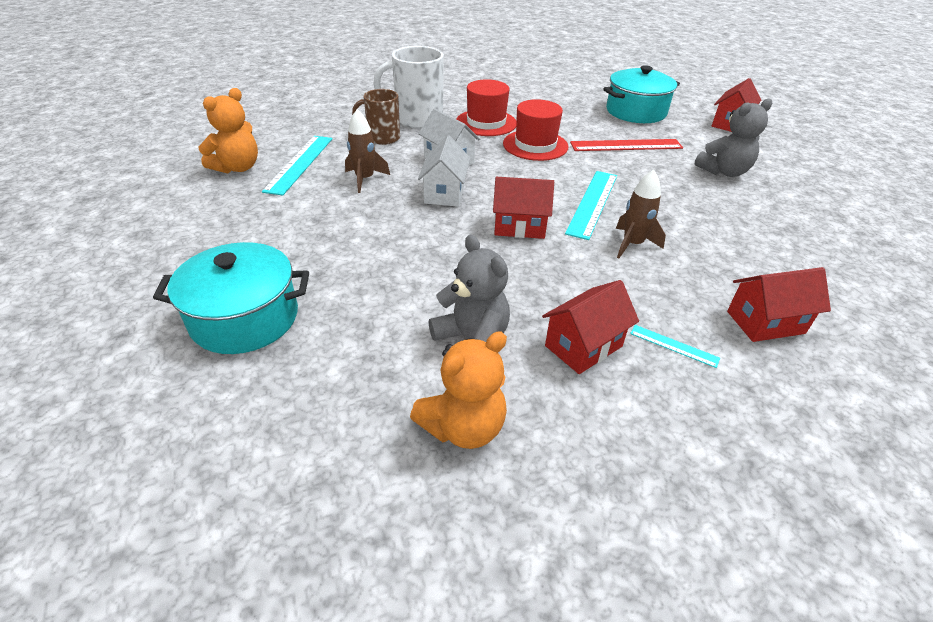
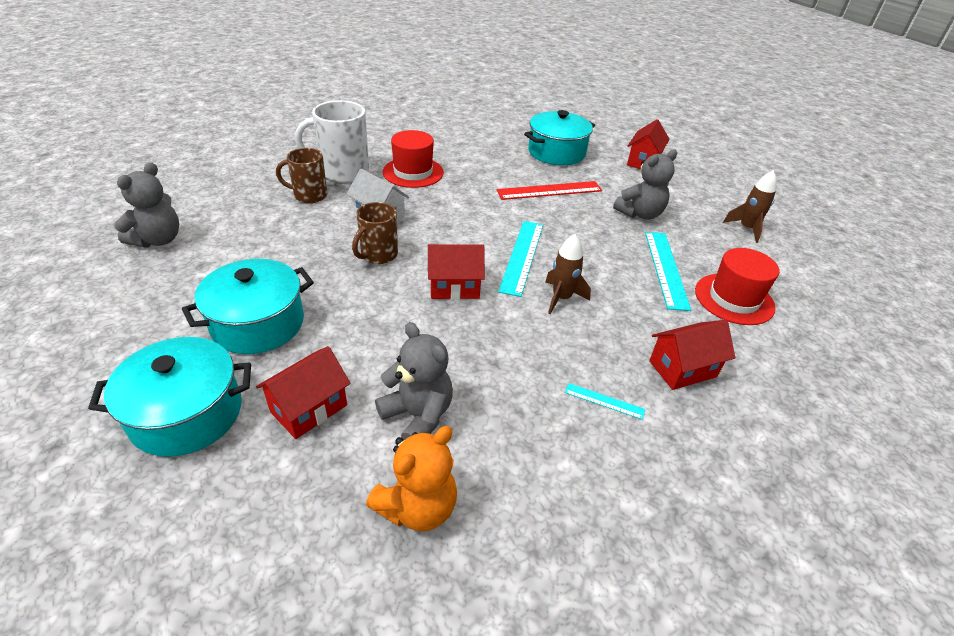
camera: 10 degrees left, 0 degrees up
orange teddy bear [199,88,258,173] -> grey teddy bear [114,163,179,248]
turquoise ruler [262,136,333,196] -> turquoise ruler moved to [645,232,691,311]
brown rocket [345,109,390,193] -> brown rocket moved to [723,170,777,243]
white house [418,136,471,207] -> brown mug [352,202,398,264]
red hat [503,99,569,161] -> red hat moved to [695,248,780,325]
red house [542,280,639,374] -> red house moved to [256,346,350,439]
none -> turquoise pot [182,259,314,354]

